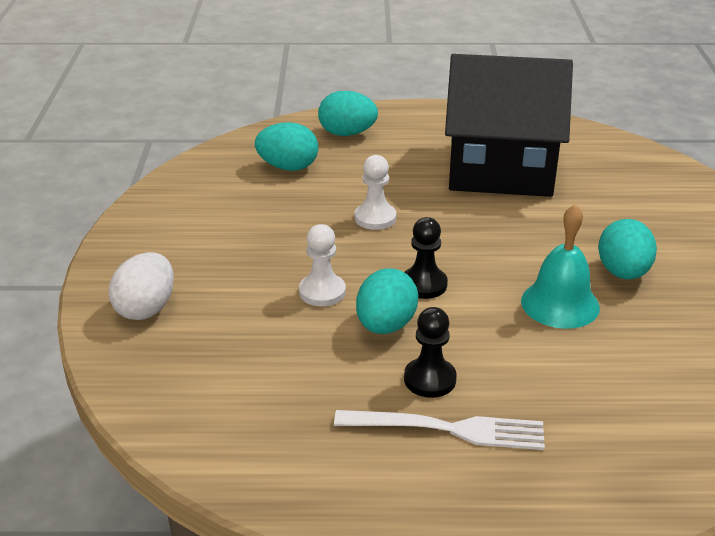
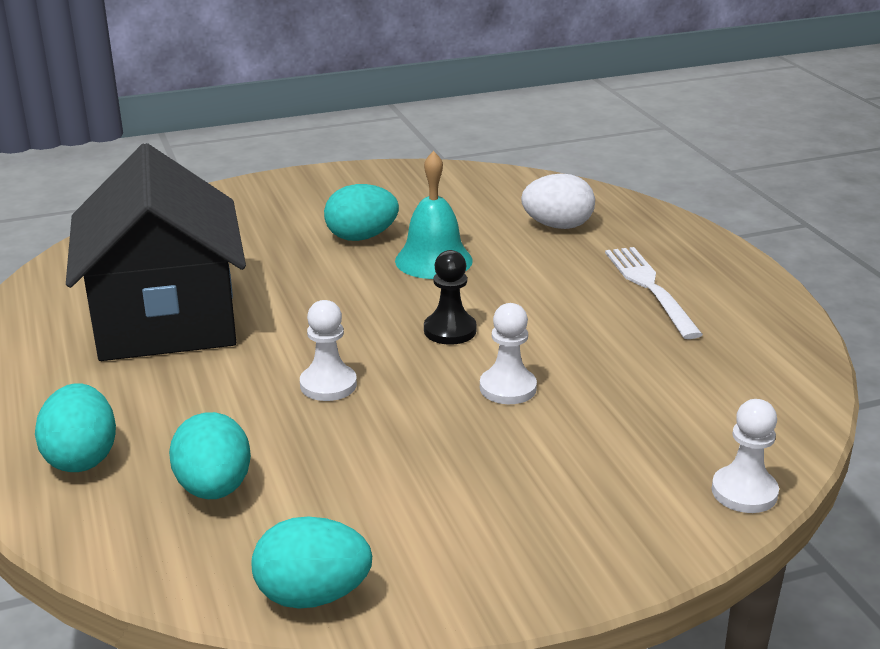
camera: 110 degrees left, 5 degrees down
white egg [109,252,174,320] -> white egg moved to [521,173,595,229]
turquoise egg [356,268,418,334] -> turquoise egg moved to [252,516,372,609]
black pawn [404,307,457,398] -> none
none -> white pawn [711,399,779,513]

